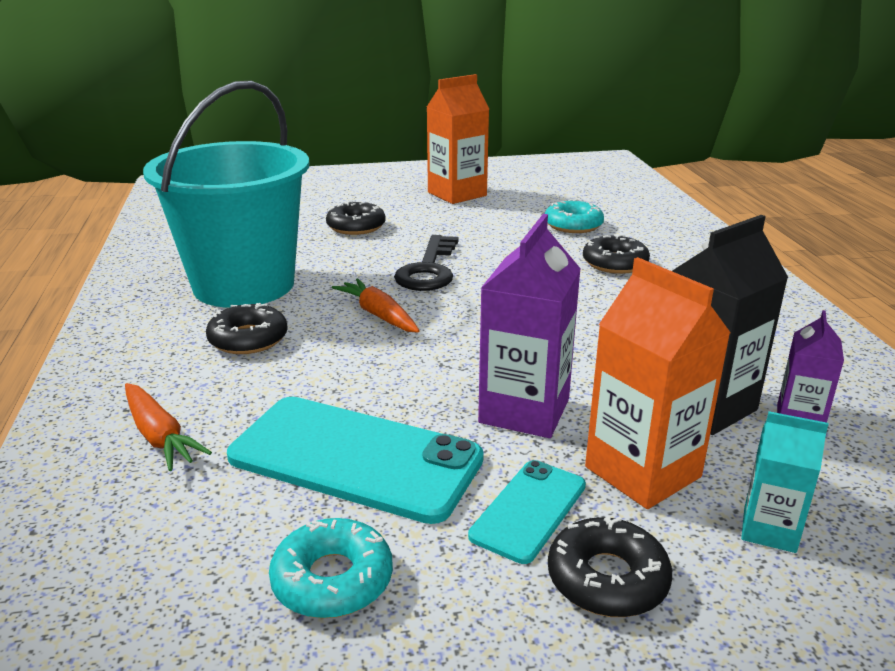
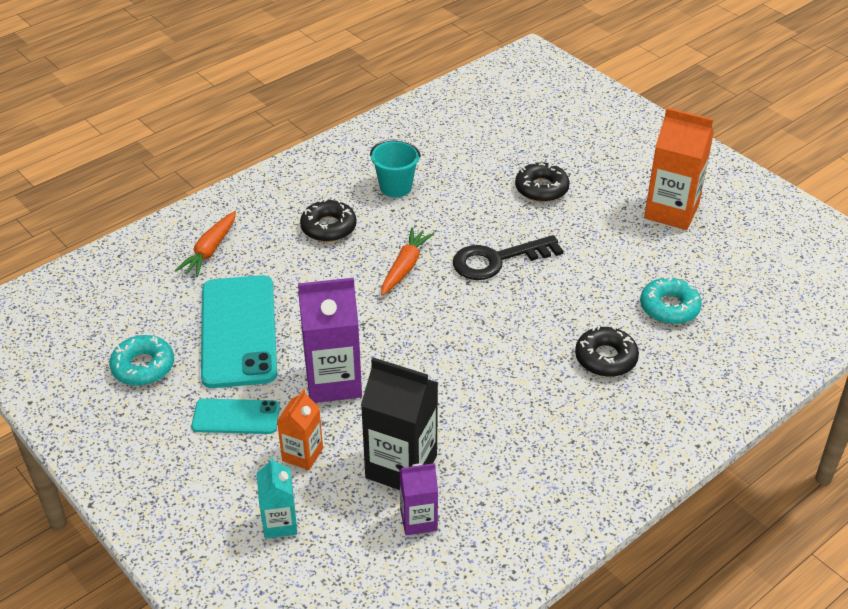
camera: 60 degrees right, 15 degrees up
turquoise bucket [143,81,309,308] -> turquoise bucket [370,139,421,197], size x0.41
black donut [548,516,672,617] -> none
orange carton [585,257,731,509] -> orange carton [277,389,323,470], size x0.57

